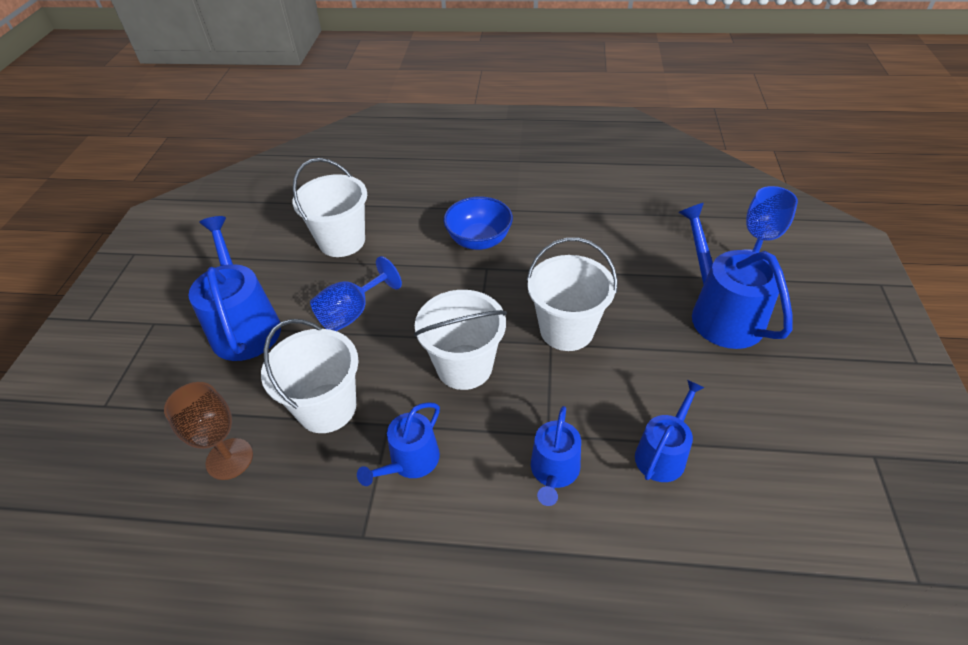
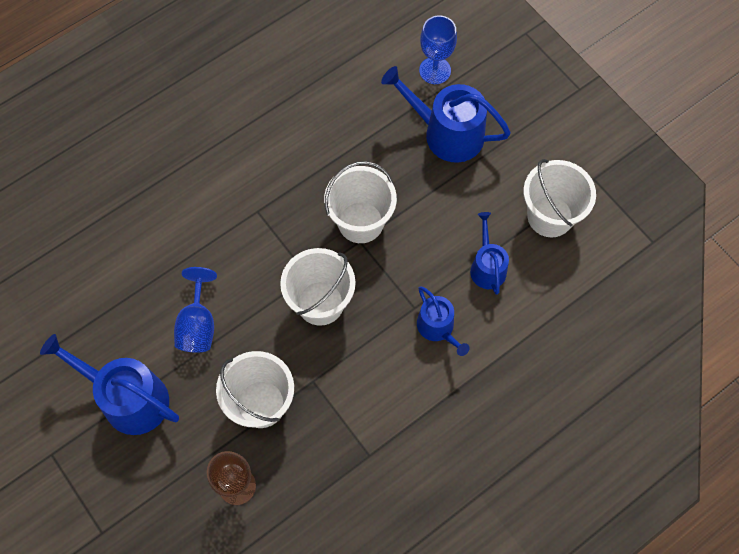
camera: 45 degrees left, 20 degrees up
white bucket [292,158,367,257] -> white bucket moved to [523,159,596,237]
blue watering can [357,402,440,486] -> none
blue bowl [443,196,513,250] -> none

